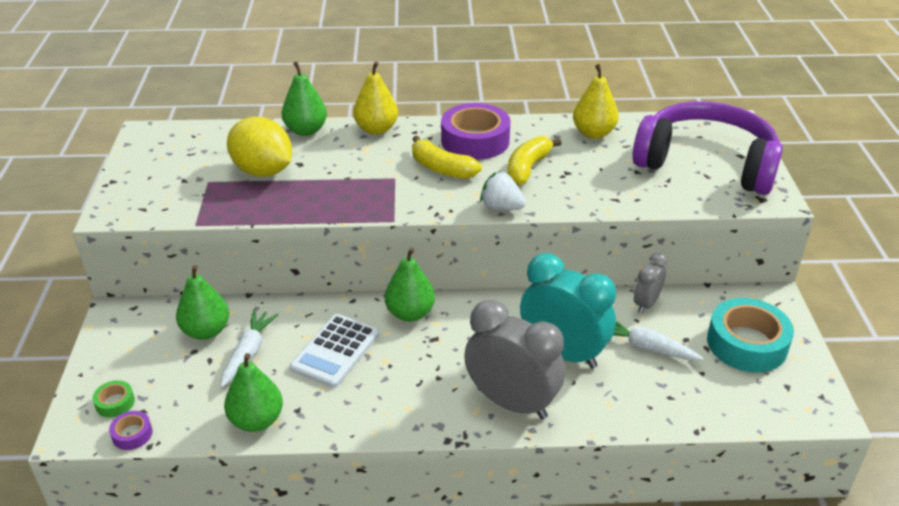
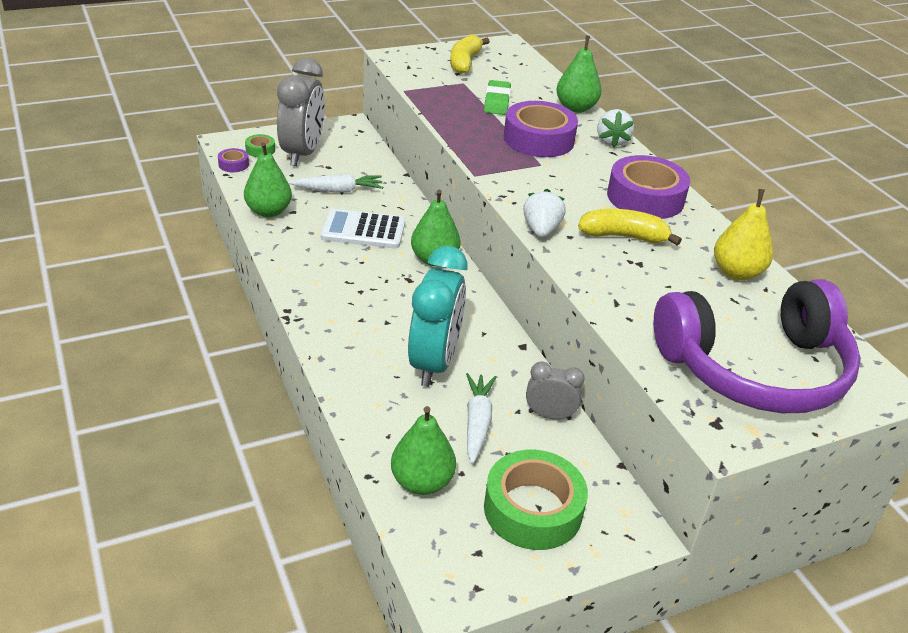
camera: 65 degrees right, 0 degrees up
green pear [176,265,229,340] -> green pear moved to [391,406,456,495]
yellow lemon [227,117,292,177] -> green eraser [484,80,511,115]
yellow pear [353,61,398,135] -> white strawberry [597,109,634,148]
yellow banana [412,136,482,179] -> yellow banana moved to [450,34,490,74]
grey clock [464,300,565,419] -> grey clock moved to [277,58,325,166]
purple headphones [632,101,783,195] -> purple headphones turned 75 degrees clockwise [654,279,861,413]
turquoise tape [707,298,794,373] -> green tape [484,450,588,550]
none -> purple tape [504,101,578,157]

